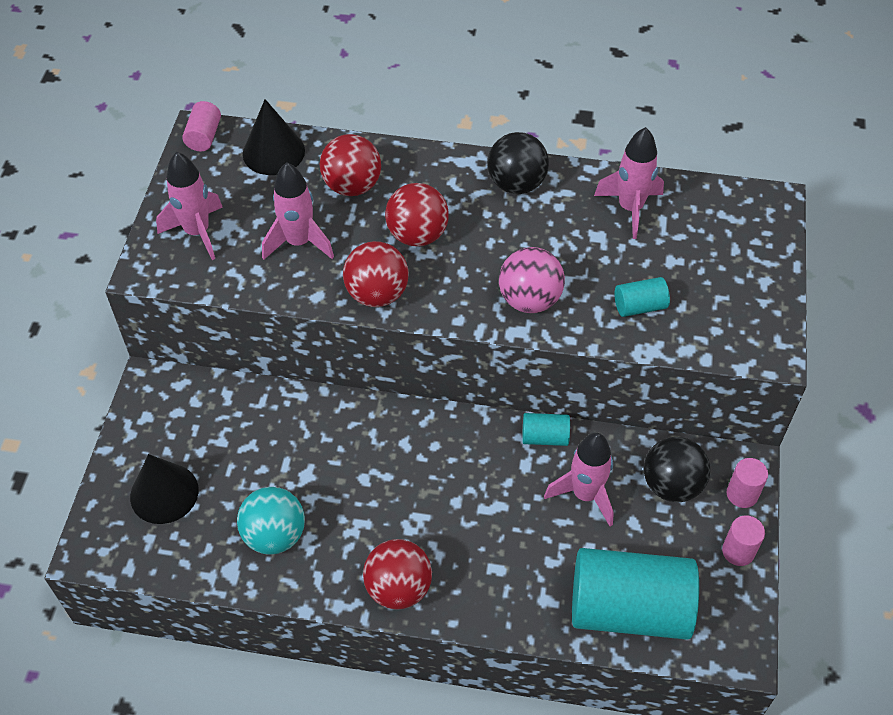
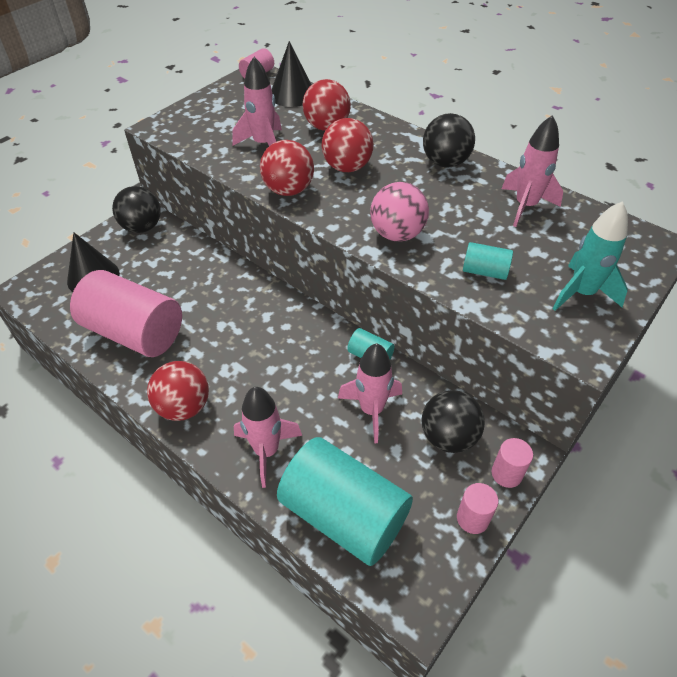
camera: 30 degrees right, 5 degrees down
pink rocket [156,152,223,260] -> pink rocket moved to [234,387,302,488]
turquoise ball [237,487,305,555] -> pink cylinder [70,270,182,357]
none -> black ball [112,186,161,233]
none -> turquoise rocket [552,201,628,311]

